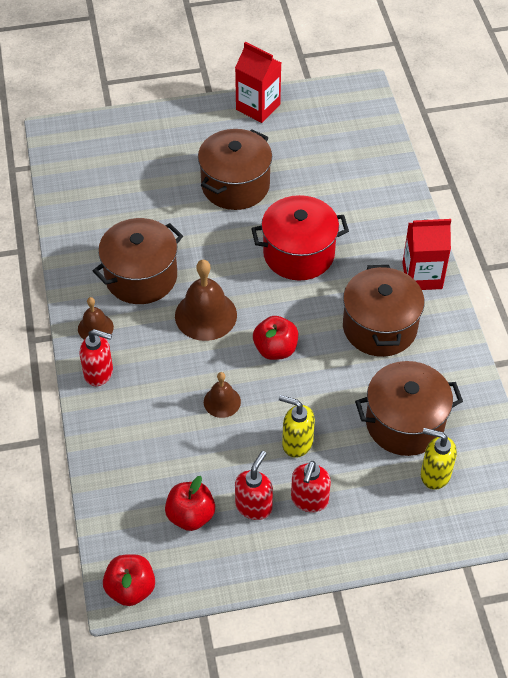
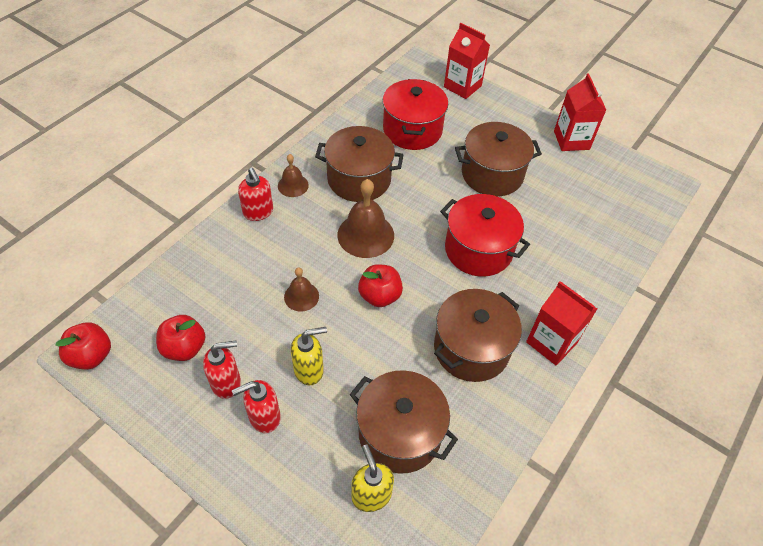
camera: 45 degrees right, 0 degrees up
yellow soap dispenser [279,395,315,458] -> yellow soap dispenser turned 90 degrees clockwise [291,327,327,385]
none -> red pot [383,79,448,150]
none -> red carton [444,23,490,99]

